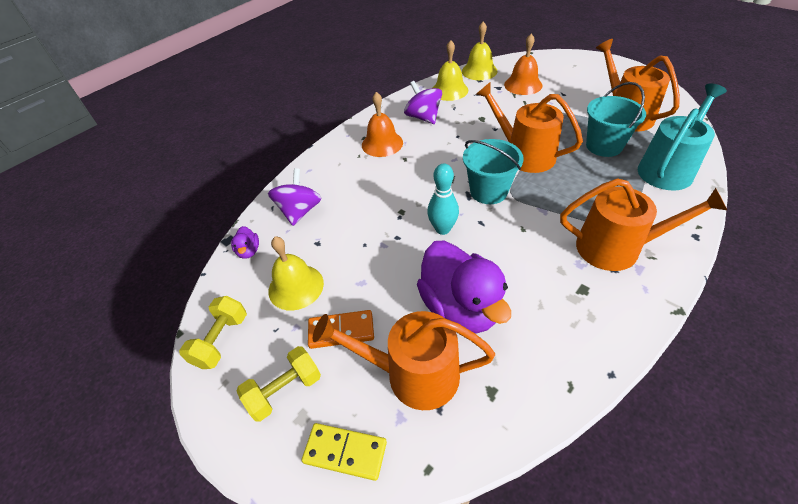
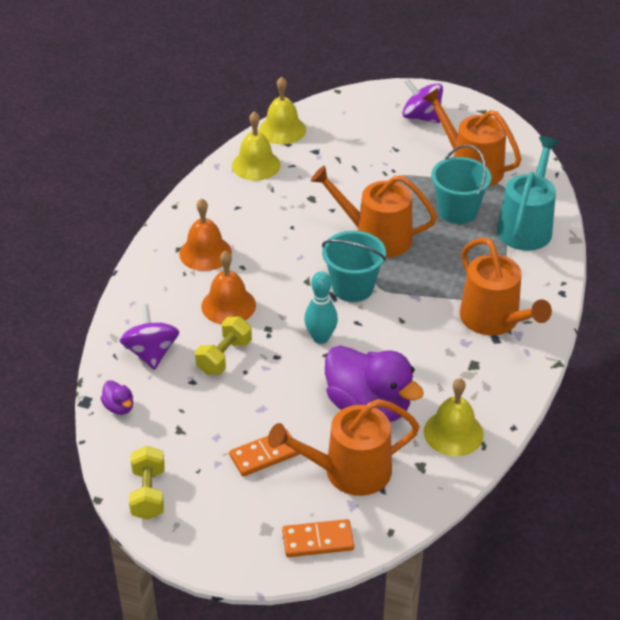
camera: 25 degrees left, 5 degrees down
yellow dumbbell [237,346,321,422] -> yellow dumbbell moved to [195,316,252,375]
yellow bell [268,237,324,310] -> yellow bell moved to [424,378,484,456]
yellow domino [302,423,387,481] -> orange domino [282,519,354,557]
purple spinning top [404,81,442,124] -> purple spinning top moved to [402,78,443,123]
orange bell [504,34,542,95] -> orange bell moved to [201,251,256,325]
orange watering can [560,178,728,271] -> orange watering can turned 75 degrees clockwise [460,237,552,336]

